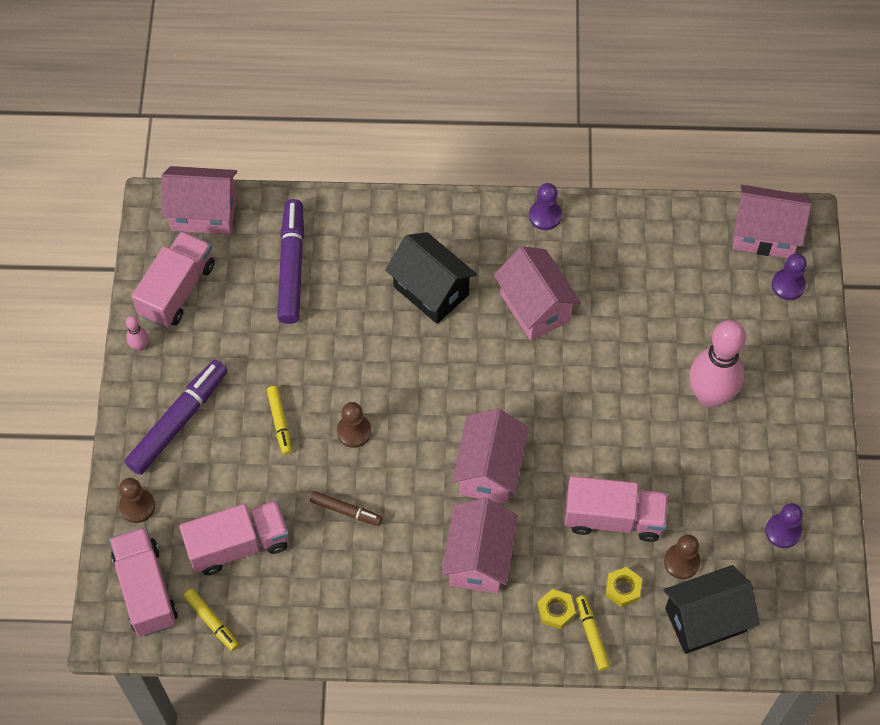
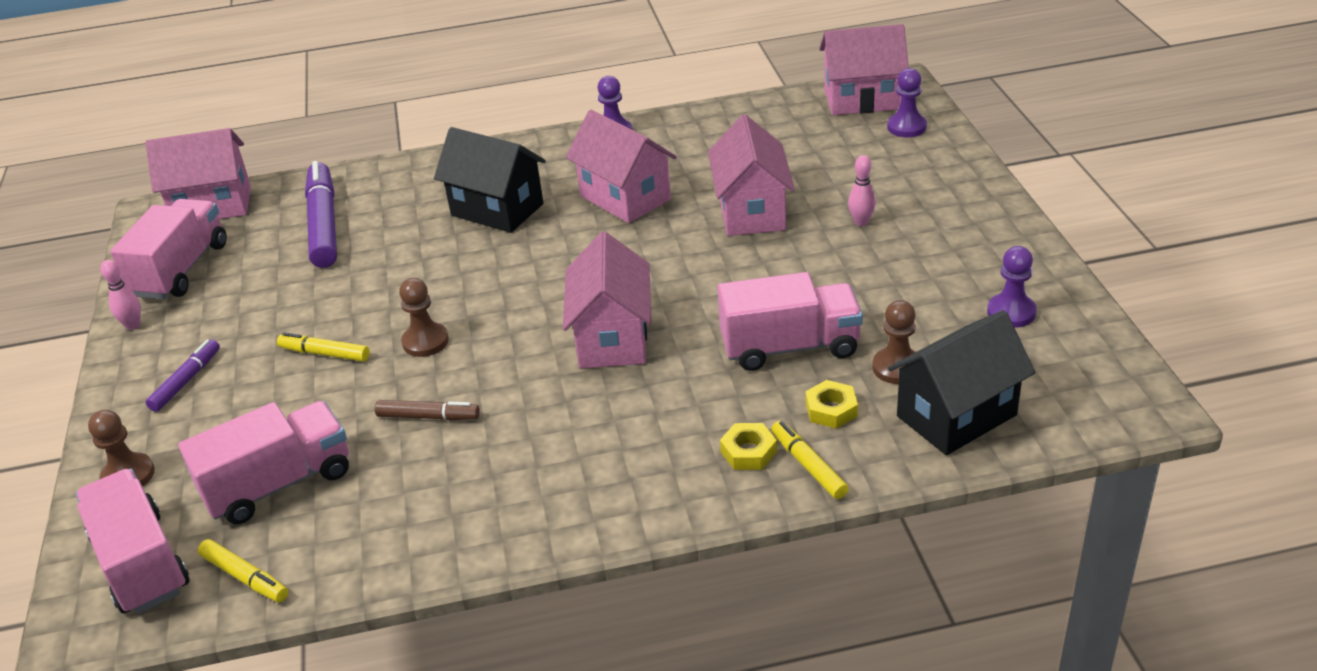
camera: 10 degrees left, 25 degrees down
purple marker [125,360,228,475] -> purple marker [146,339,220,412], size x0.53
yellow marker [267,386,292,455] -> yellow marker turned 135 degrees clockwise [277,332,370,362]
pink house [442,498,518,594] -> pink house moved to [708,114,795,236]
pink bowling pin [689,320,746,408] -> pink bowling pin [848,155,876,226], size x0.41

